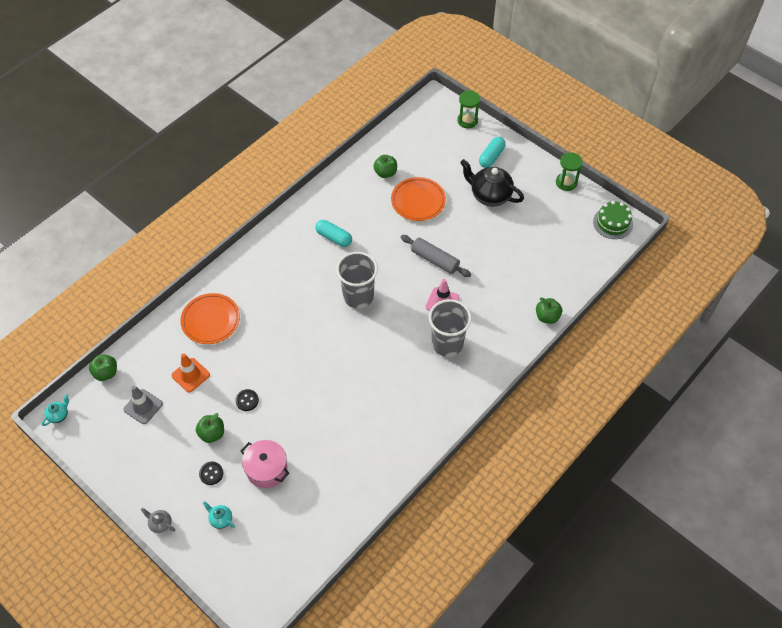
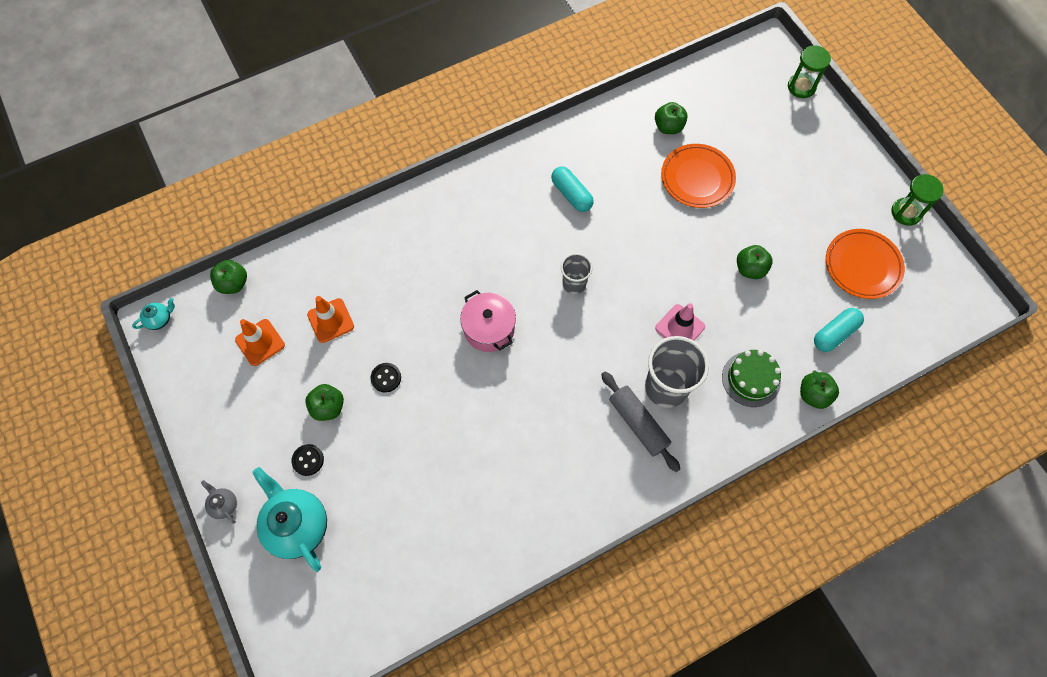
camera: 20 degrees right, 10 degrees up
grey traffic cone [123,386,163,424] -> orange traffic cone [235,319,285,366]
orange plate [180,293,240,344] -> orange plate moved to [826,229,905,299]
turquoise teapot [203,501,235,529] -> turquoise teapot [252,467,327,572], size x2.18
pink pot [241,440,289,488] -> pink pot moved to [460,290,516,352]
grey cup [336,252,378,309] -> grey cup [561,253,593,294], size x0.57
grey rolling pin [400,235,471,277] -> grey rolling pin moved to [601,372,680,472]
black teapot [460,159,524,206] -> none
turquoise capsule [479,137,506,168] -> turquoise capsule moved to [814,308,864,352]
green cake [593,201,633,239] -> green cake moved to [722,350,781,407]
none -> green apple [737,245,773,279]

